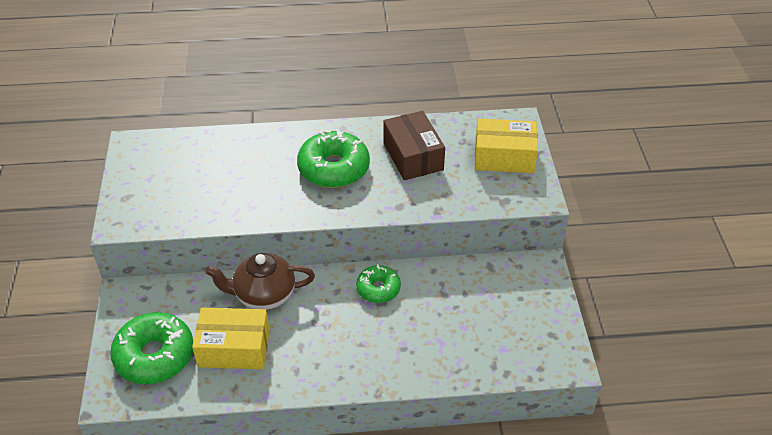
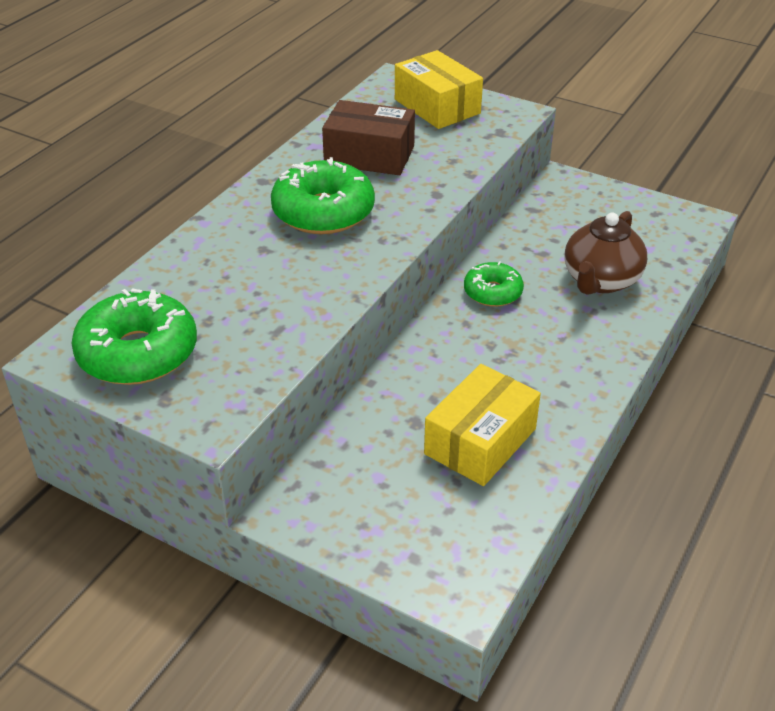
camera: 55 degrees left, 5 degrees down
green donut [110,312,193,384] -> green donut moved to [71,288,197,385]
brown teapot [205,253,315,310] -> brown teapot moved to [564,211,647,295]
yellow box [475,118,538,173] -> yellow box turned 75 degrees counterclockwise [395,50,483,129]

